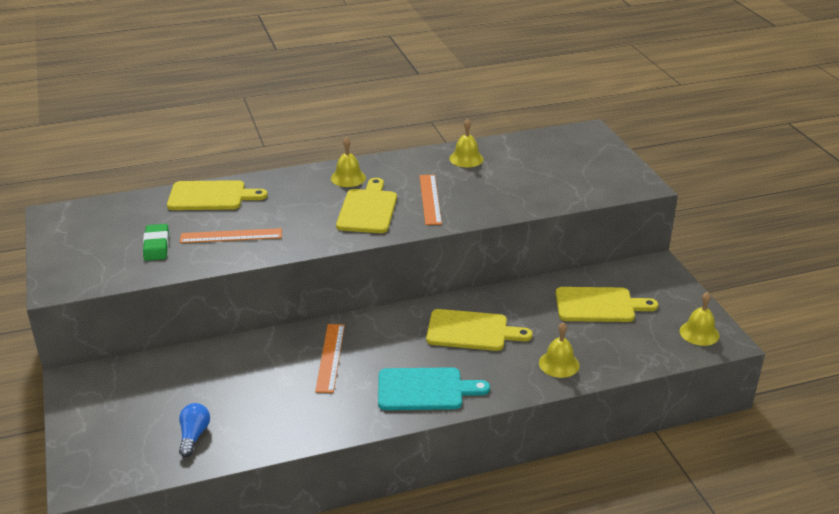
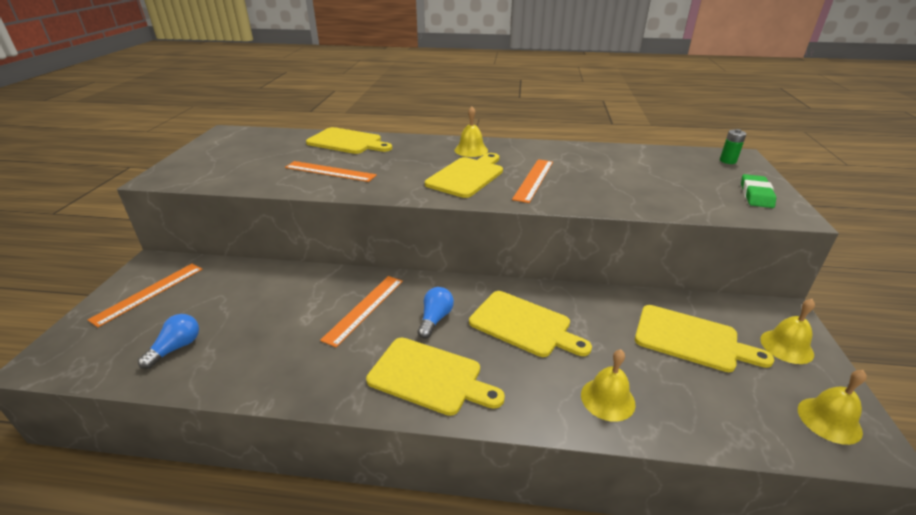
camera: 25 degrees right, 0 degrees up
green eraser [143,224,169,261] -> green eraser moved to [741,174,776,208]
turquoise cutting board [378,367,490,410] -> yellow cutting board [366,338,505,416]
yellow bell [449,119,484,167] -> yellow bell moved to [760,299,815,364]
none -> orange ruler [88,264,202,327]
none -> blue light bulb [418,287,454,339]
none -> green battery [720,129,747,164]

